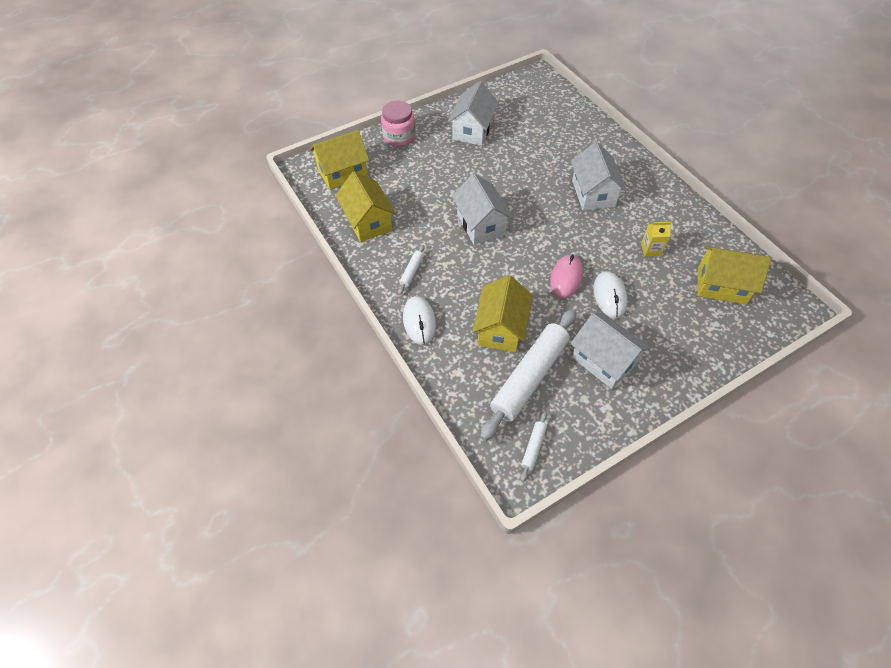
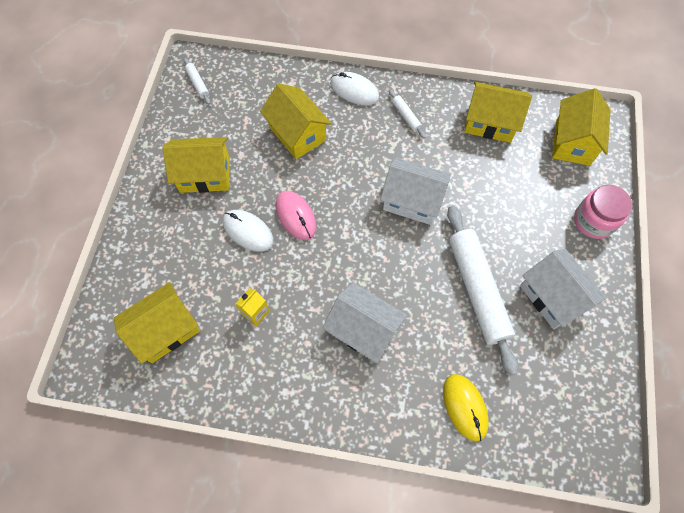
camera: 130 degrees right, 10 degrees up
white rolling pin [480,309,576,441] -> white rolling pin moved to [447,206,518,375]
white house [570,313,650,389] -> yellow house [162,137,230,193]
none -> yellow mouse [443,374,489,441]

